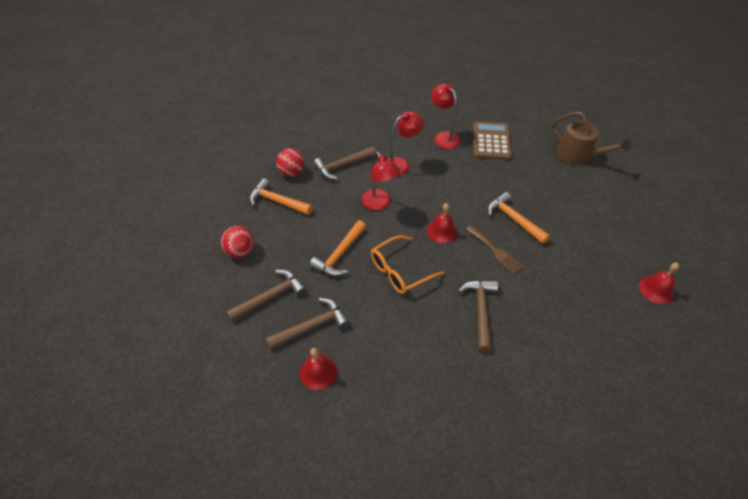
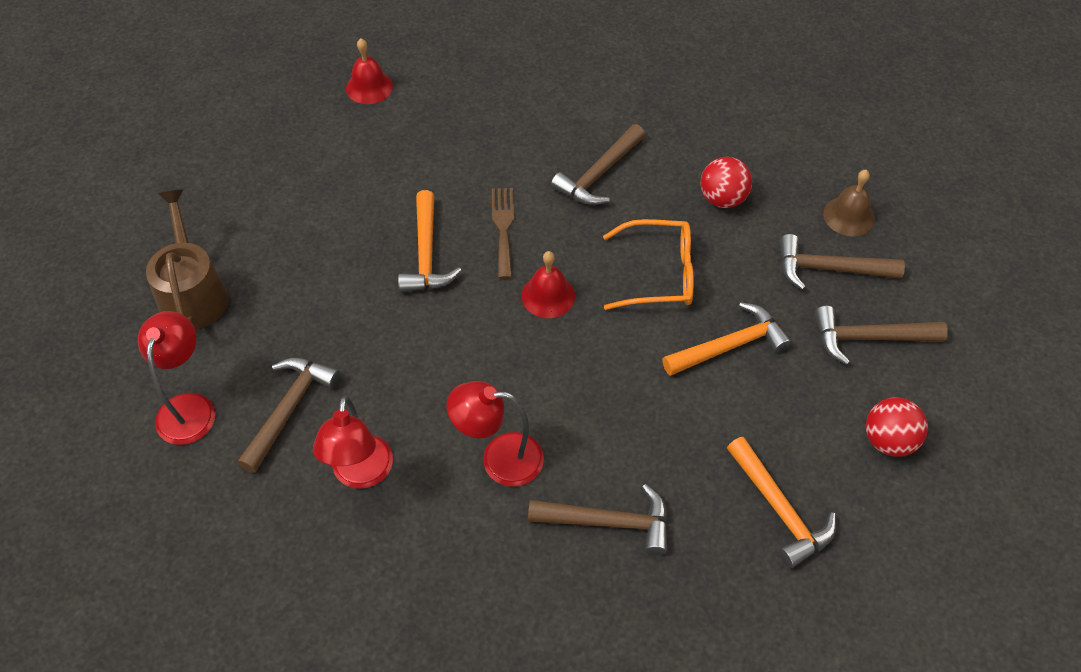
camera: 145 degrees left, 5 degrees up
red ball [276,148,304,177] -> red ball moved to [701,157,752,208]
red bell [300,348,337,390] -> brown bell [823,170,875,236]
red lamp [361,152,400,211] -> red lamp moved to [138,311,215,445]
brown calculator [473,122,512,160] -> brown hammer [237,358,340,473]

